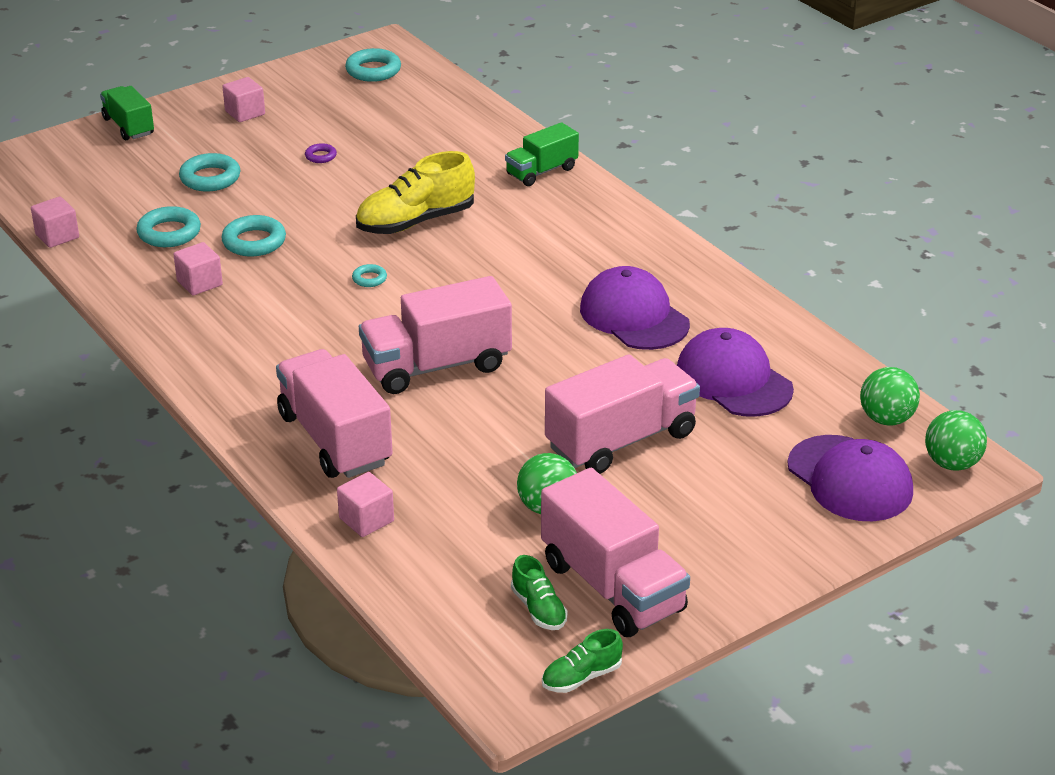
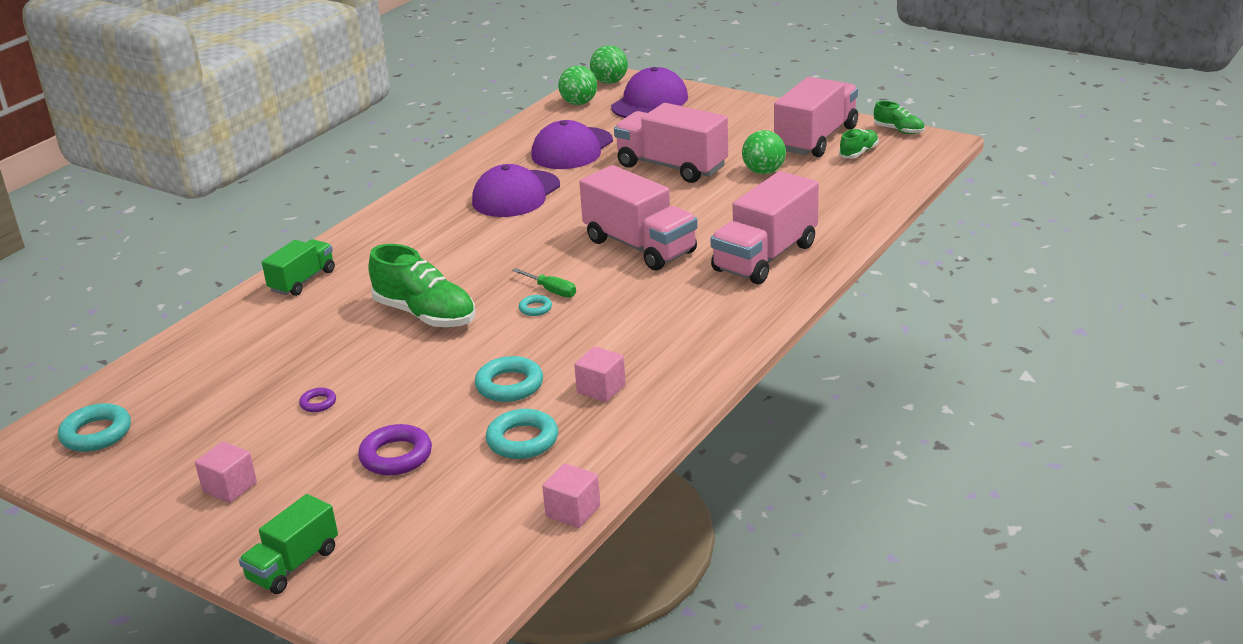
camera: 110 degrees left, 5 degrees down
turquoise ring [179,153,241,191] -> purple ring [358,424,432,475]
pink cube [337,472,394,537] -> none
yellow shoe [356,151,475,234] -> green shoe [369,244,475,327]
green truck [505,122,579,186] -> green truck turned 90 degrees counterclockwise [262,239,335,296]
none -> green screwdriver [512,268,576,298]

